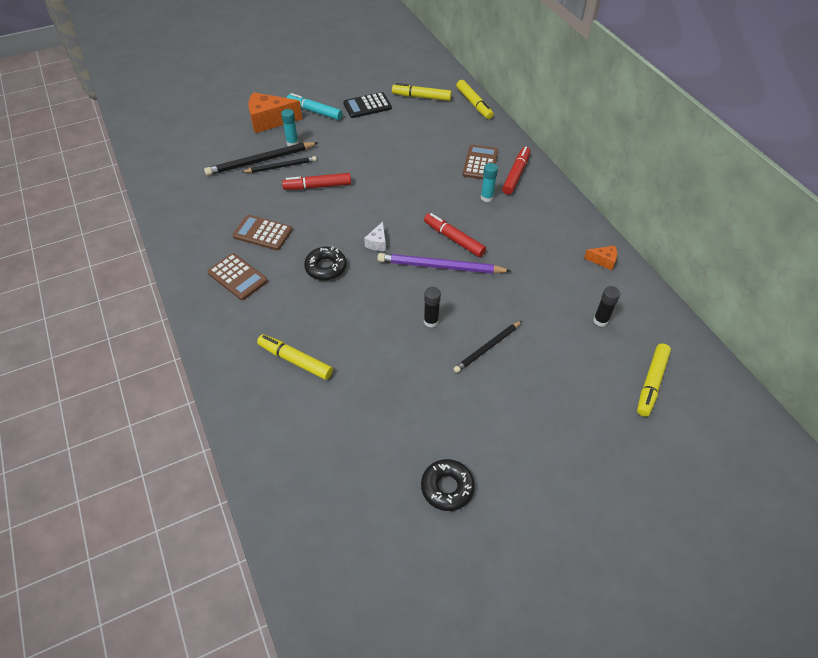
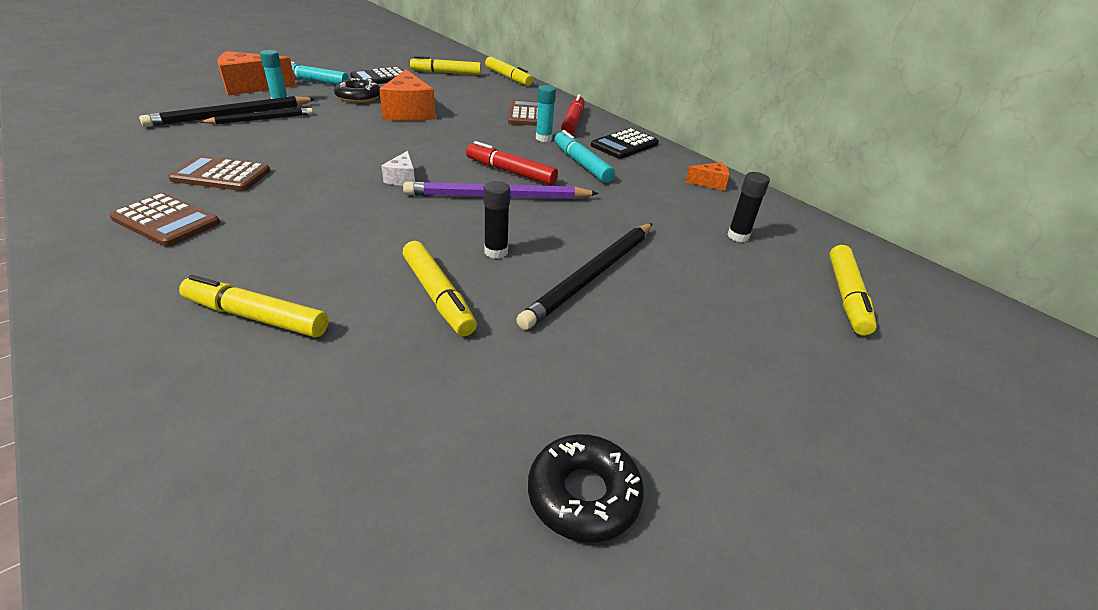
camera: 15 degrees left, 15 degrees down
red marker [282,173,351,190] -> none
black donut [304,247,347,281] -> black donut moved to [334,78,380,103]
black pencil [454,321,522,373] -> black pencil [516,223,653,330], size x1.56
none -> orange cheese [379,70,436,121]
none -> yellow marker [402,241,477,336]
none -> turquoise marker [555,130,615,183]
none -> black calculator [591,128,659,159]

